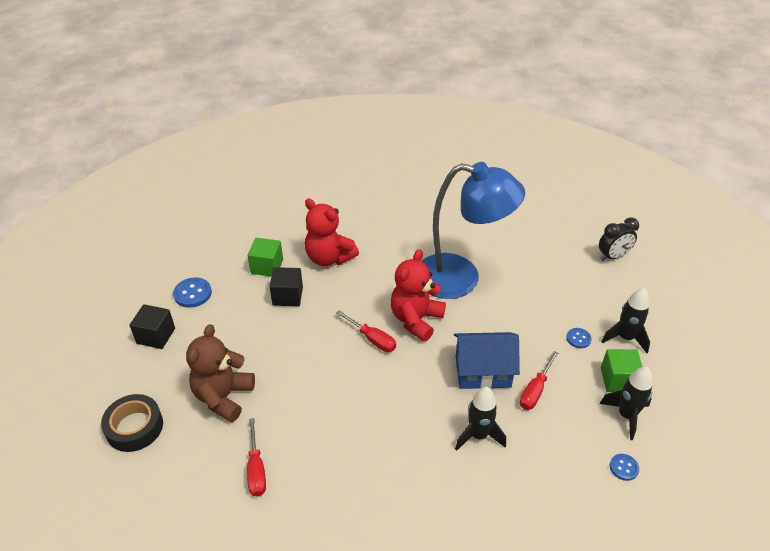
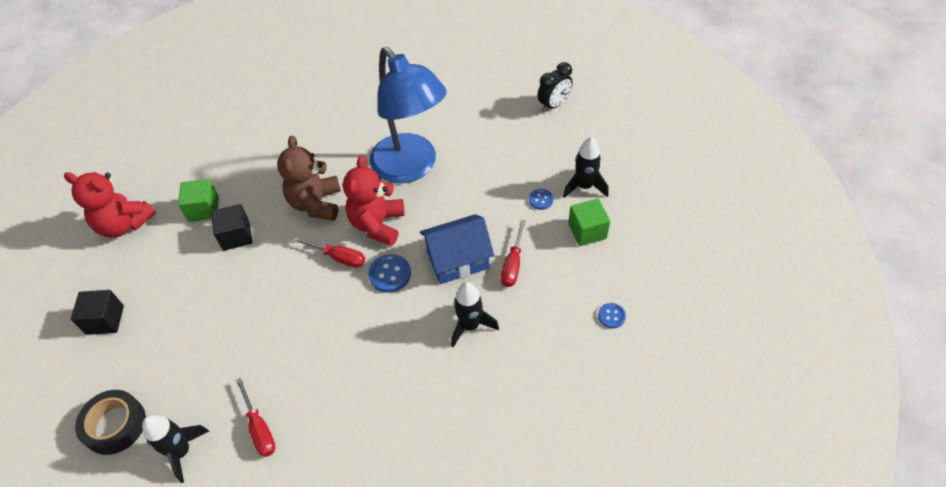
camera: 15 degrees left, 10 degrees up
blue button [173,278,212,308] -> blue button moved to [368,254,411,293]
brown teddy bear [186,324,255,422] -> brown teddy bear moved to [277,136,341,221]
red teddy bear [305,199,359,266] -> red teddy bear moved to [64,172,156,238]
blue lamp [422,162,525,299] -> blue lamp turned 60 degrees clockwise [370,47,447,183]
black rocket [599,367,653,440] -> black rocket moved to [142,415,209,483]

